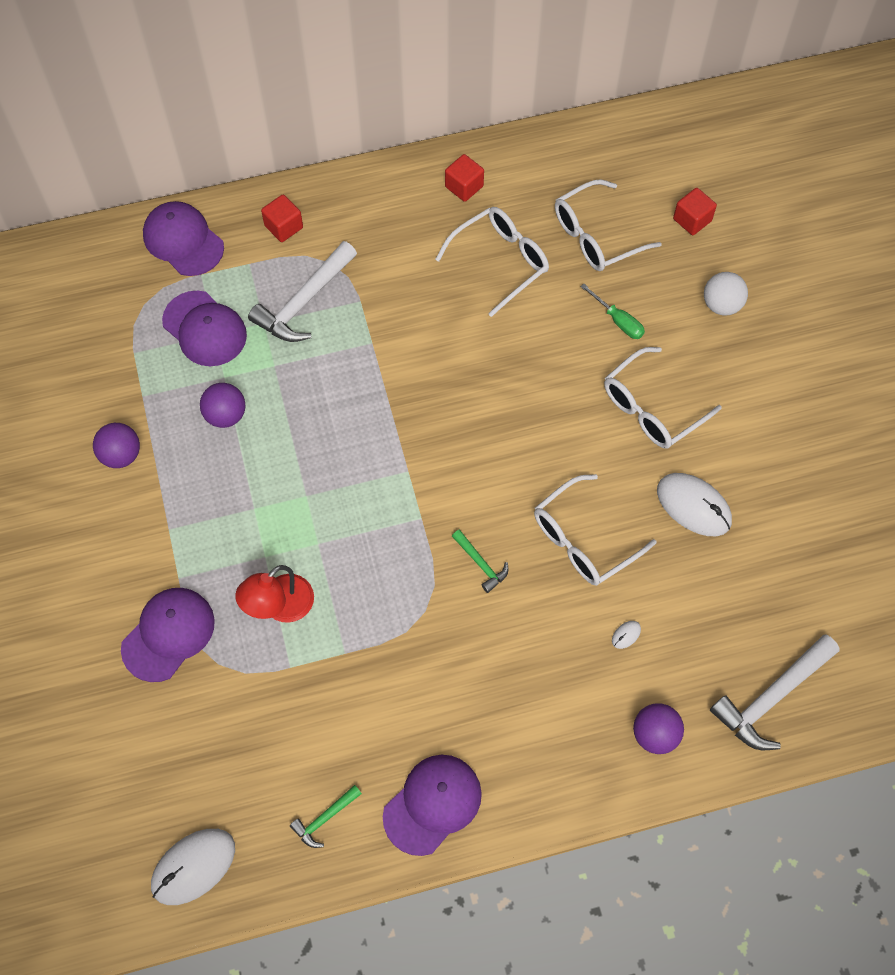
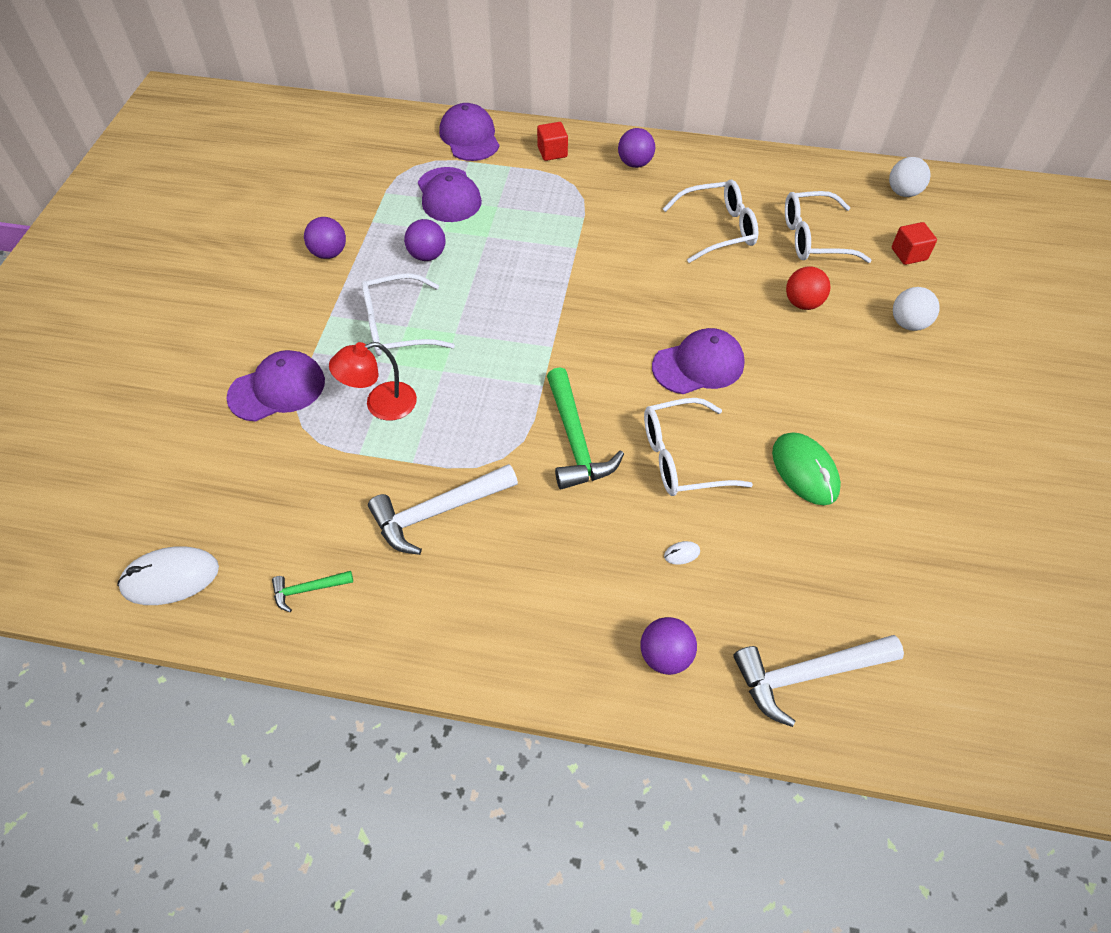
camera: 25 degrees right, 10 degrees down
white hammer [248,241,357,342] -> white hammer moved to [368,464,518,555]
purple cap [383,755,482,856] -> purple cap moved to [652,328,745,394]
red cube [445,154,484,202] -> none
green hammer [452,530,508,593] -> green hammer [547,367,624,489], size x1.97
green screwdriver [580,284,645,339] -> red ball [786,266,831,310]
white glasses [604,347,722,449] -> white glasses moved to [361,273,455,356]
white mouse [657,473,732,536] -> green mouse [772,432,841,505]
none -> purple ball [618,128,655,168]
none -> white ball [889,157,931,197]

